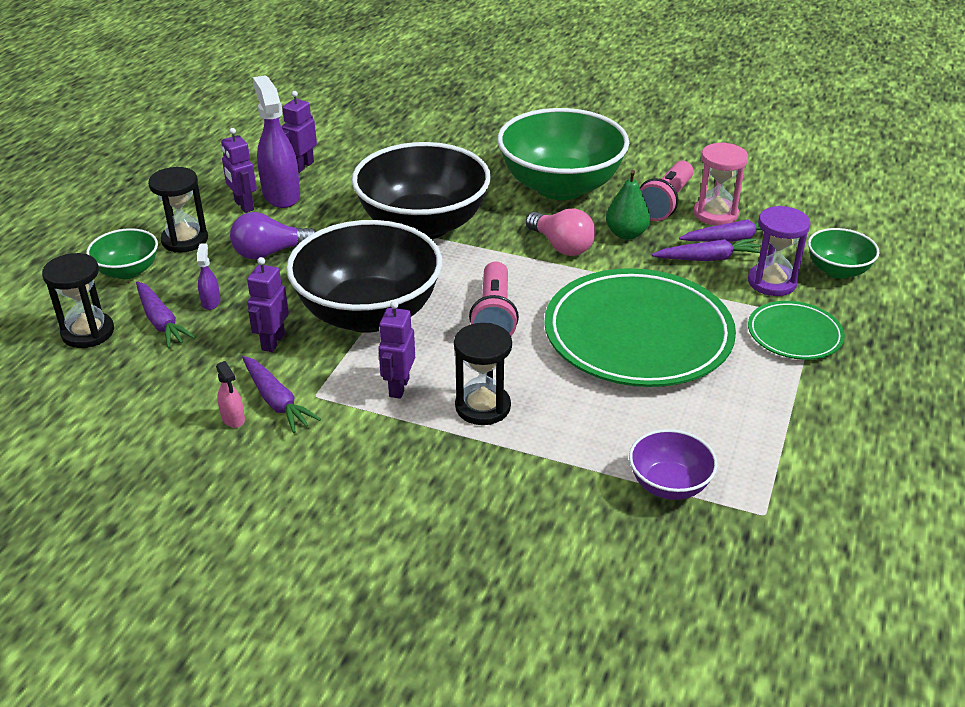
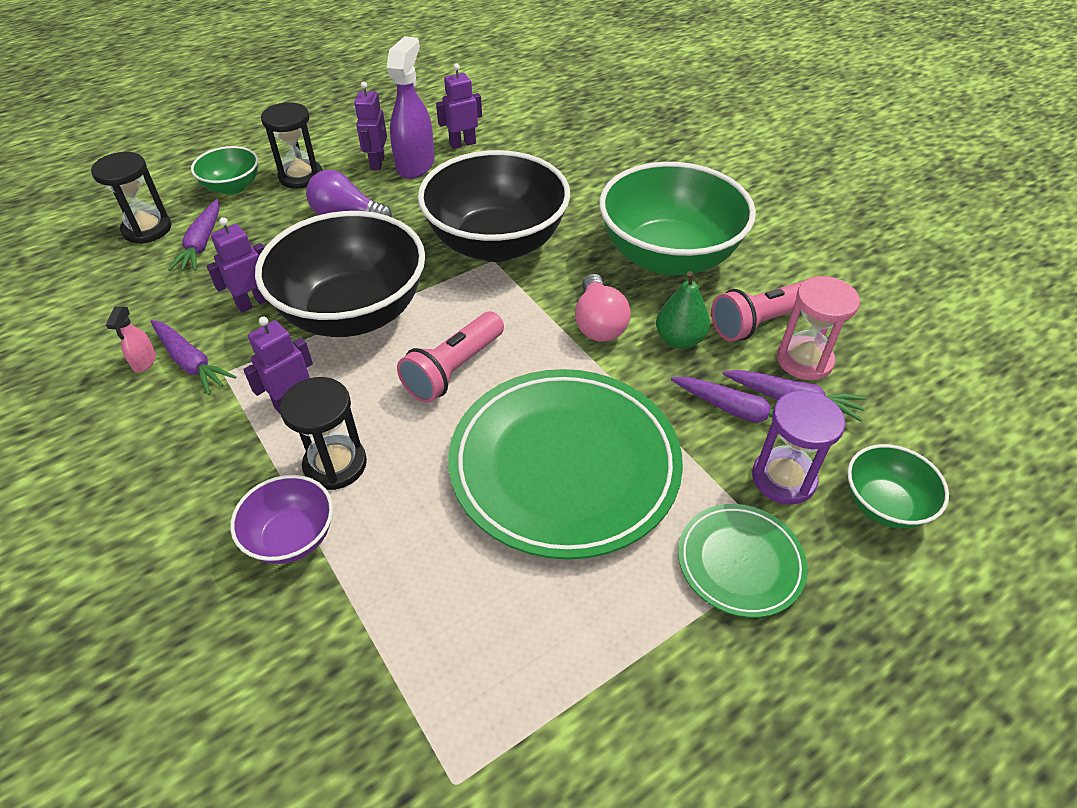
camera: 35 degrees right, 10 degrees up
purple spray bottle [197,243,221,310] -> none
purple carrot [242,356,321,433] -> purple carrot turned 45 degrees counterclockwise [151,320,236,395]
purple bowl [629,429,718,500] -> purple bowl moved to [230,475,333,564]

